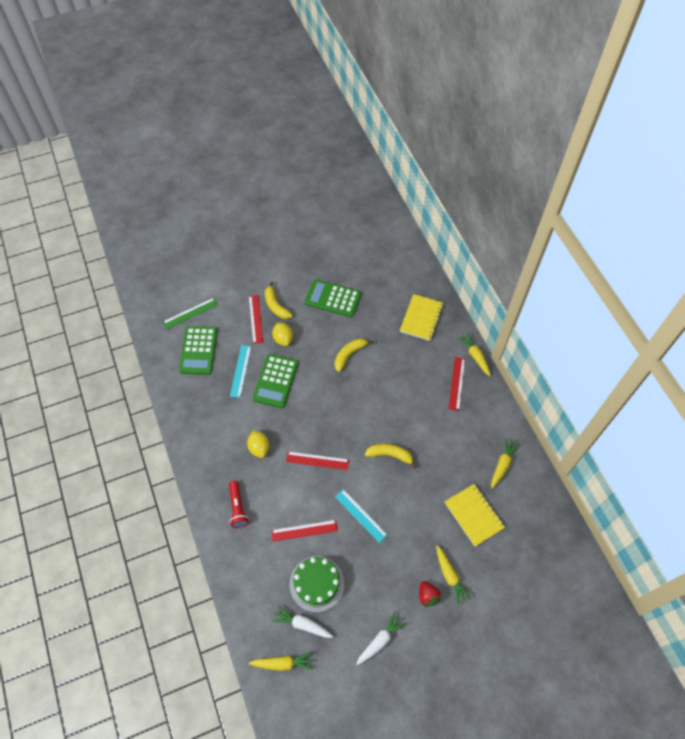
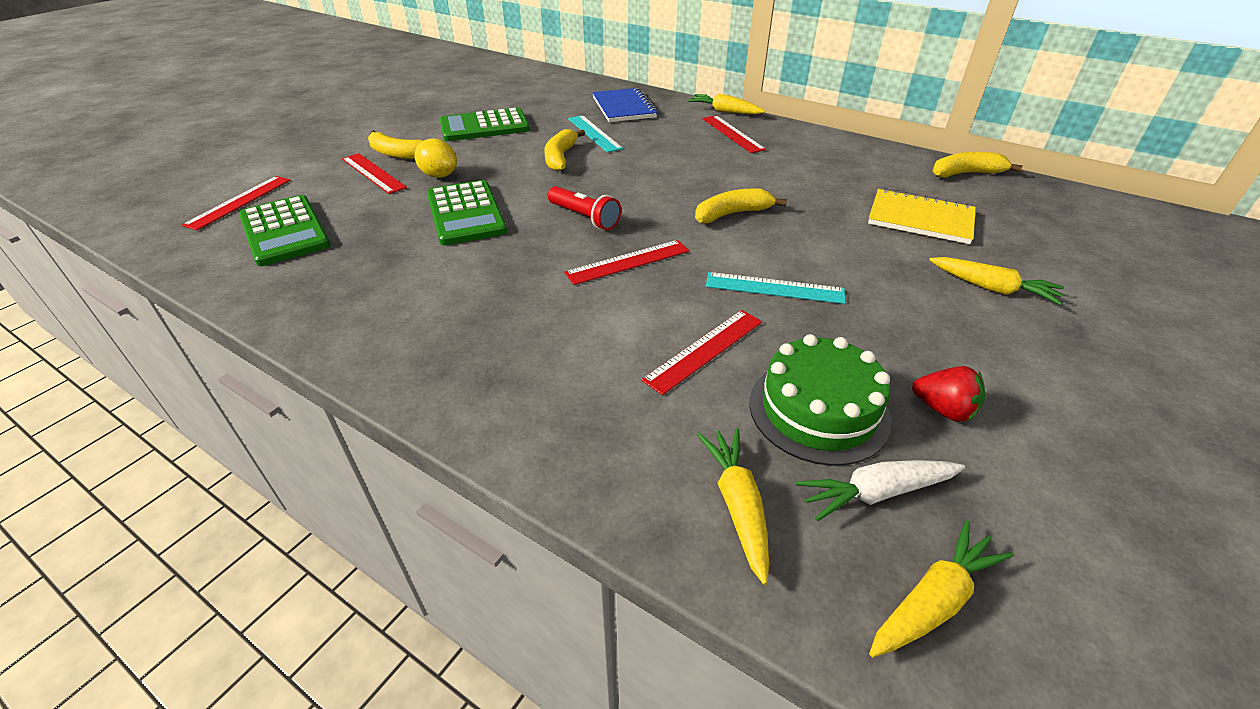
camera: 35 degrees left, 20 degrees down
green ruler [163,298,218,329] -> red ruler [182,176,291,231]
red flashlight [229,481,249,528] -> red flashlight moved to [547,186,621,230]
turquoise ruler [230,345,252,398] -> turquoise ruler moved to [568,115,623,153]
yellow lemon [247,430,270,458] -> none
white carrot [356,612,407,665] -> none
yellow notebook [400,294,444,341] -> blue notebook [592,88,657,122]
red strawberry [419,581,441,607] -> red strawberry moved to [912,366,985,422]
yellow carrot [491,438,519,488] -> yellow carrot moved to [697,428,769,585]
none -> yellow banana [932,152,1022,178]

